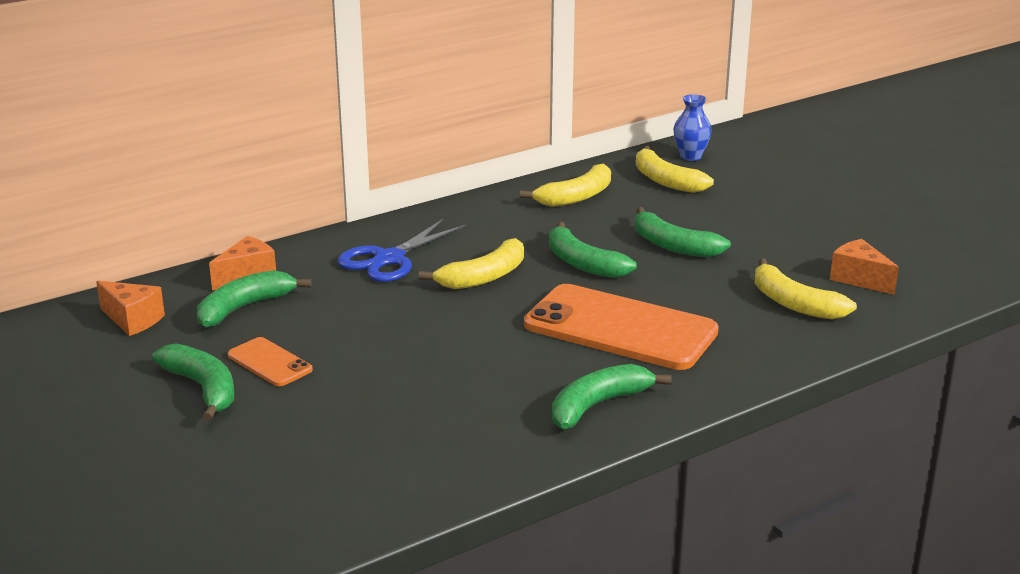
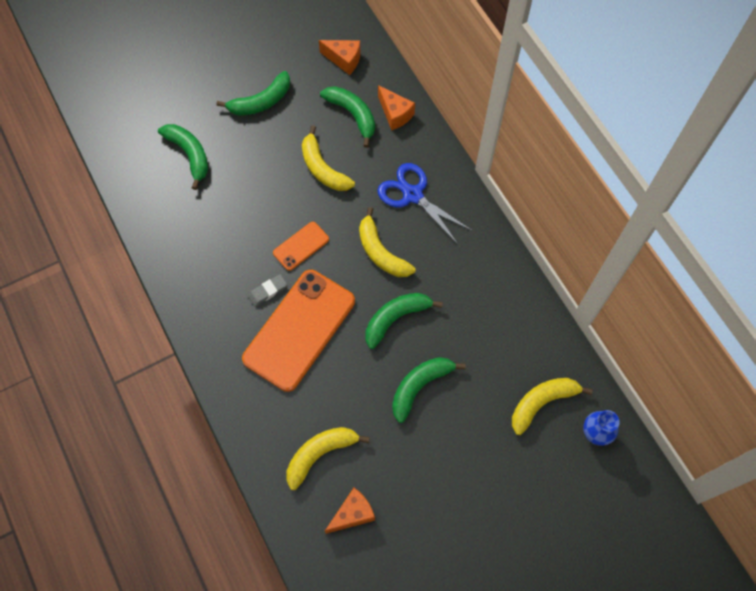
camera: 95 degrees right, 40 degrees up
orange cheese [96,281,165,336] -> orange cheese turned 105 degrees counterclockwise [319,40,361,75]
orange phone [228,337,313,386] -> orange phone moved to [273,222,329,271]
yellow banana [520,163,611,207] -> yellow banana moved to [302,126,355,191]
green banana [552,364,672,429] -> green banana moved to [158,124,208,190]
none -> grey eraser [248,274,287,306]

